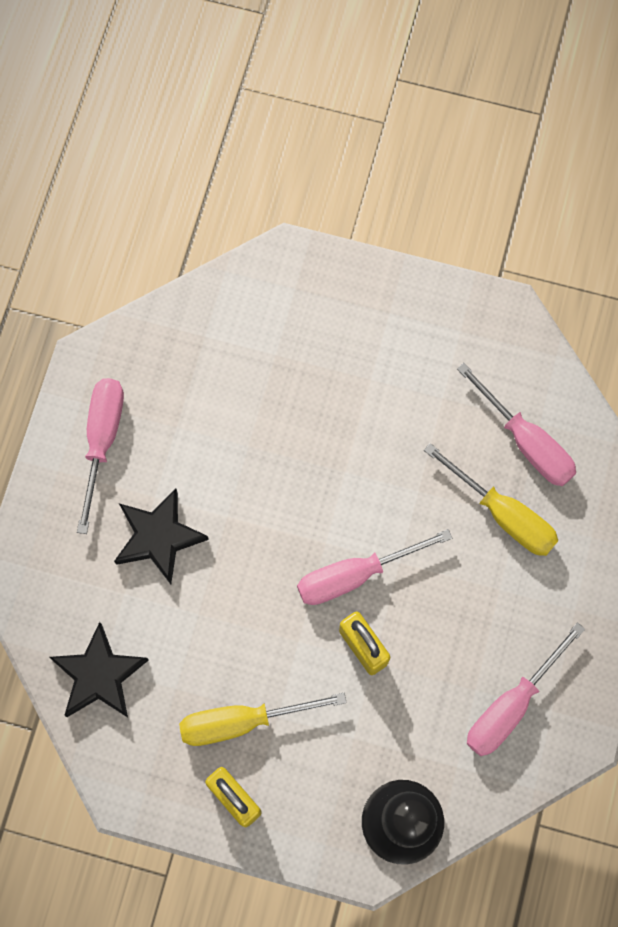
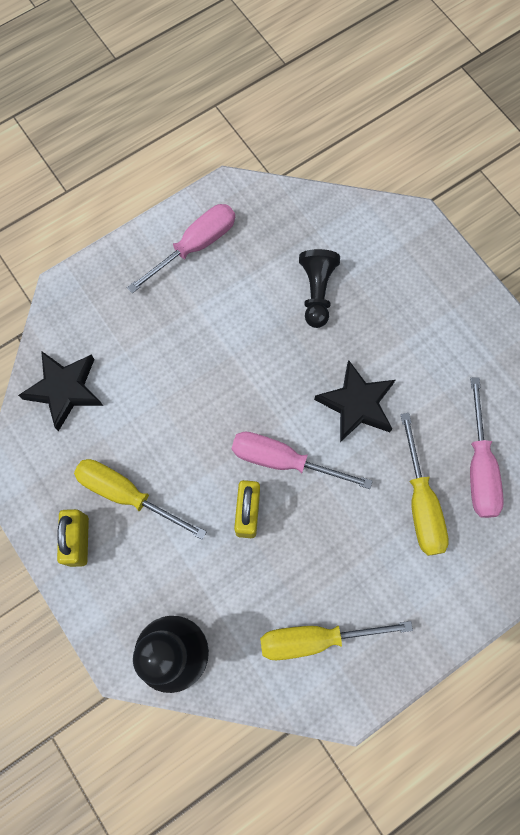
camera: 40 degrees right, 0 degrees up
black star [114,489,209,584] -> black star moved to [314,360,395,442]
pink screwdriver [467,622,585,756] -> yellow screwdriver [260,621,413,660]
none -> black pawn [299,249,340,328]

